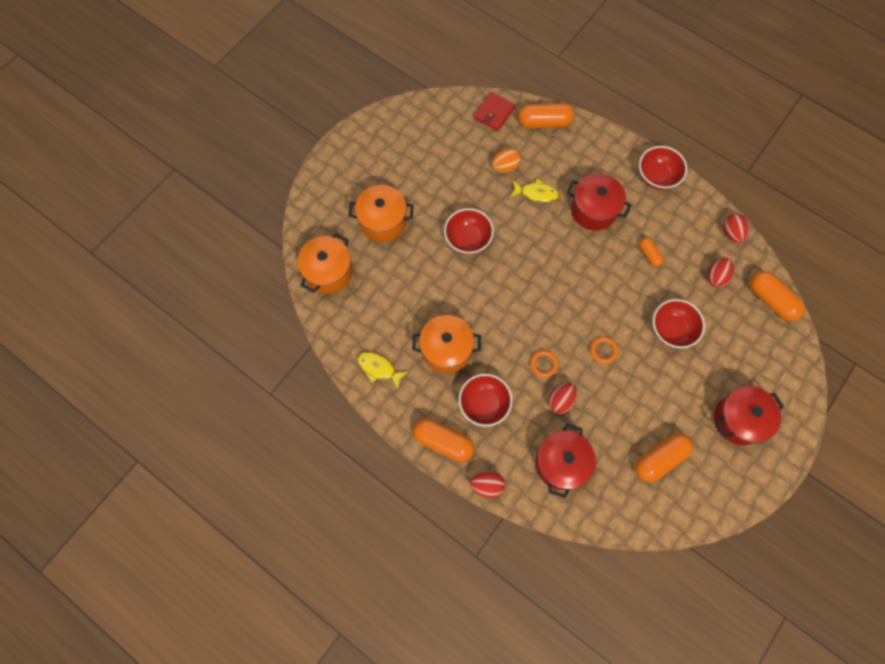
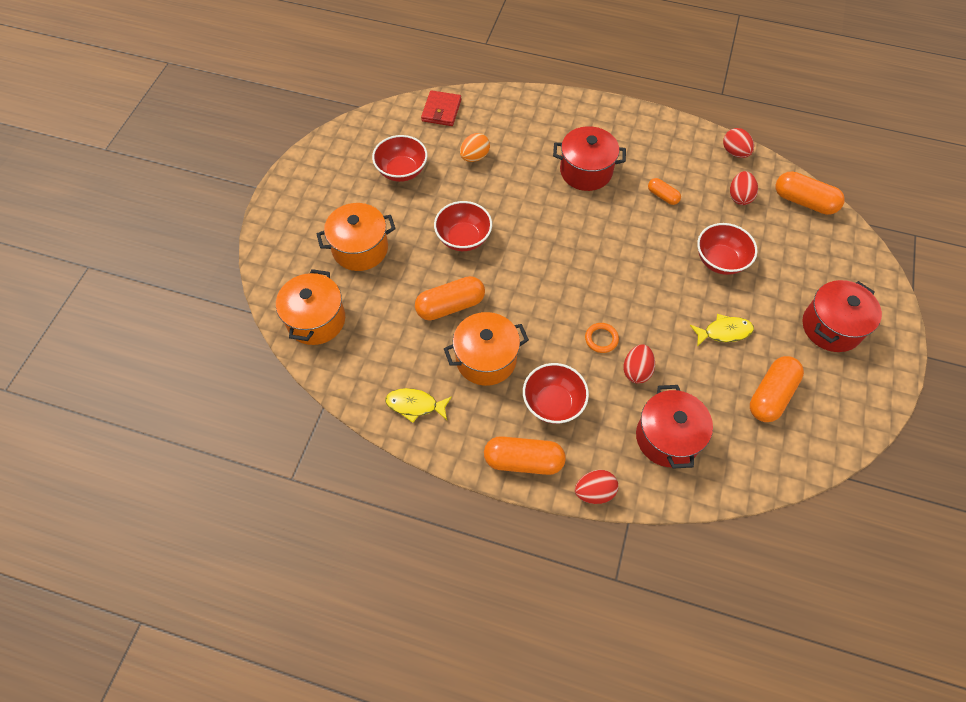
camera: 20 degrees left, 10 degrees down
yellow fish [510,179,559,203] -> yellow fish moved to [690,314,754,347]
orange capsule [518,103,574,128] -> orange capsule moved to [415,276,485,320]
orange ring [590,337,618,364] -> none
red bowl [639,146,687,190] -> red bowl moved to [372,135,428,182]

